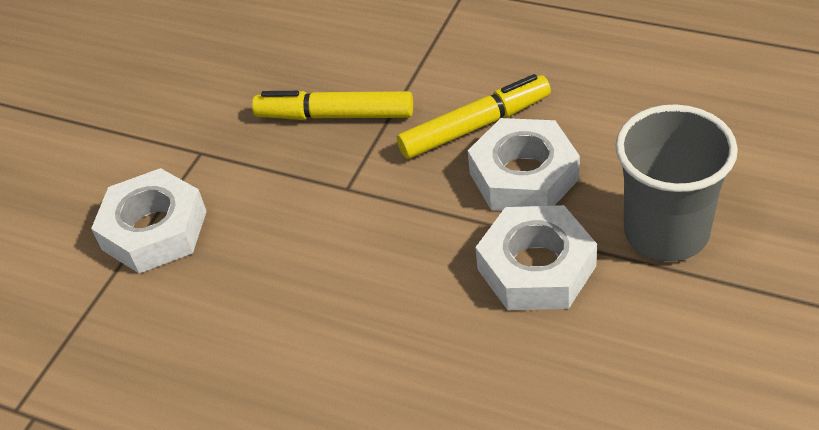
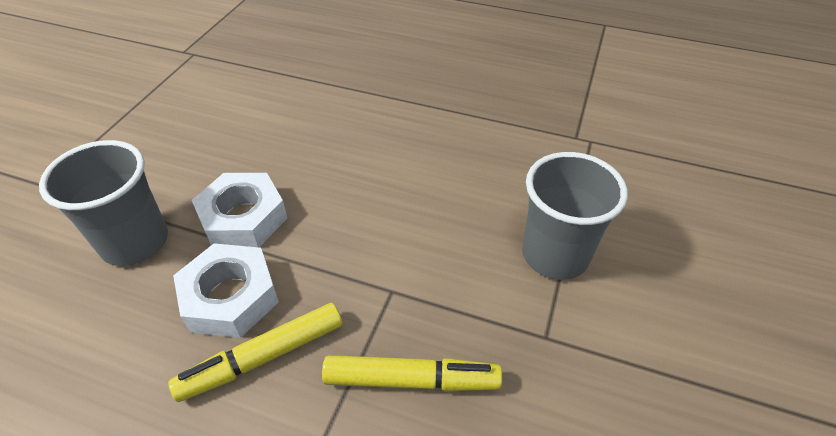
camera: 170 degrees right, 0 degrees up
white nut [91,168,207,273] -> grey cup [522,152,628,280]

